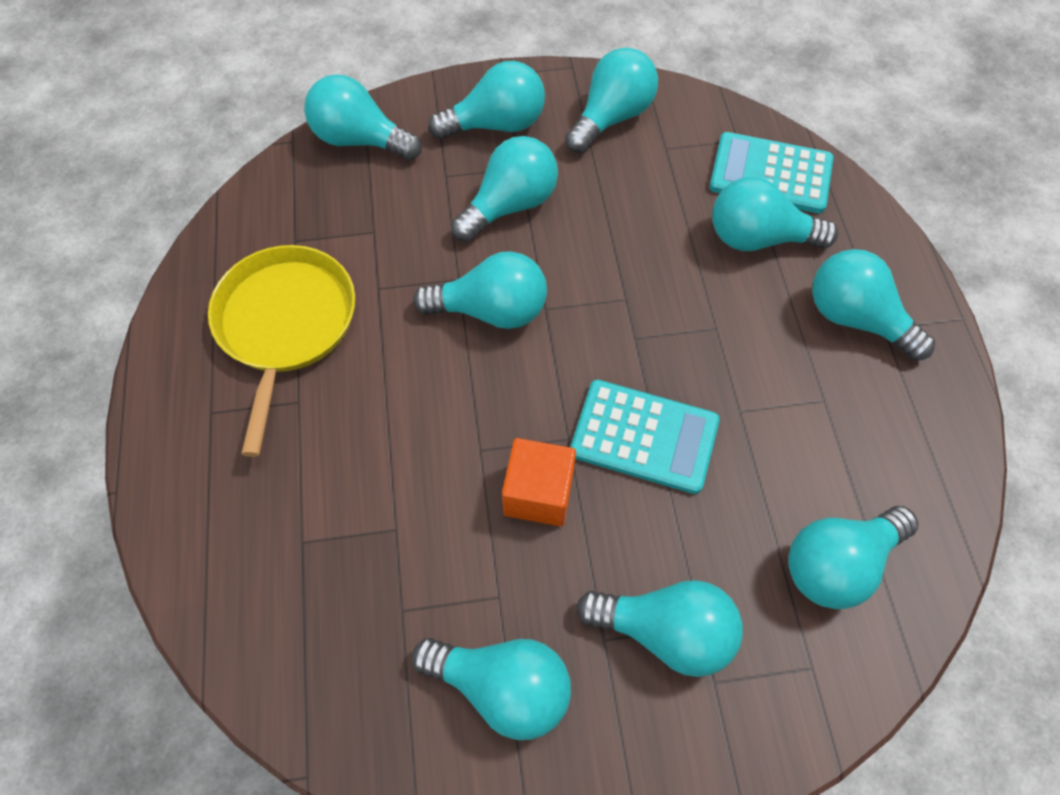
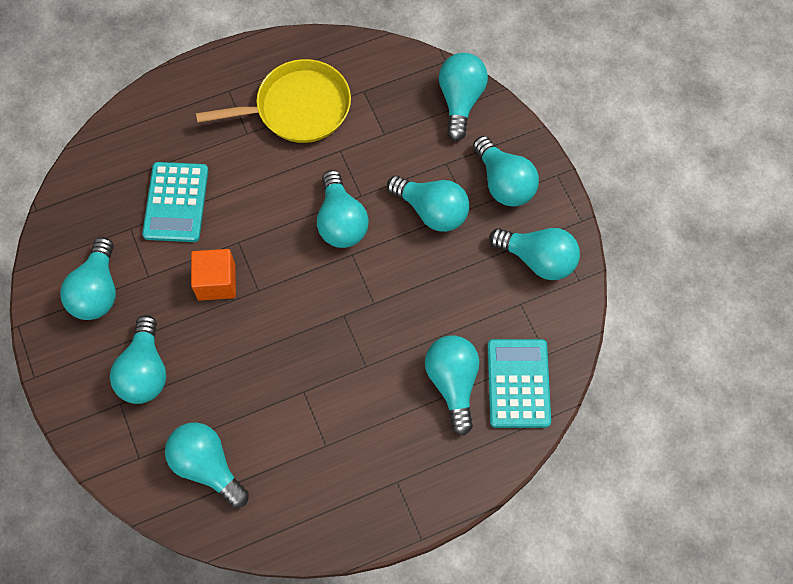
camera: 75 degrees right, 5 degrees up
turquoise calculator [570,380,720,494] -> turquoise calculator moved to [142,162,208,242]
turquoise light bulb [812,249,935,361] -> none

